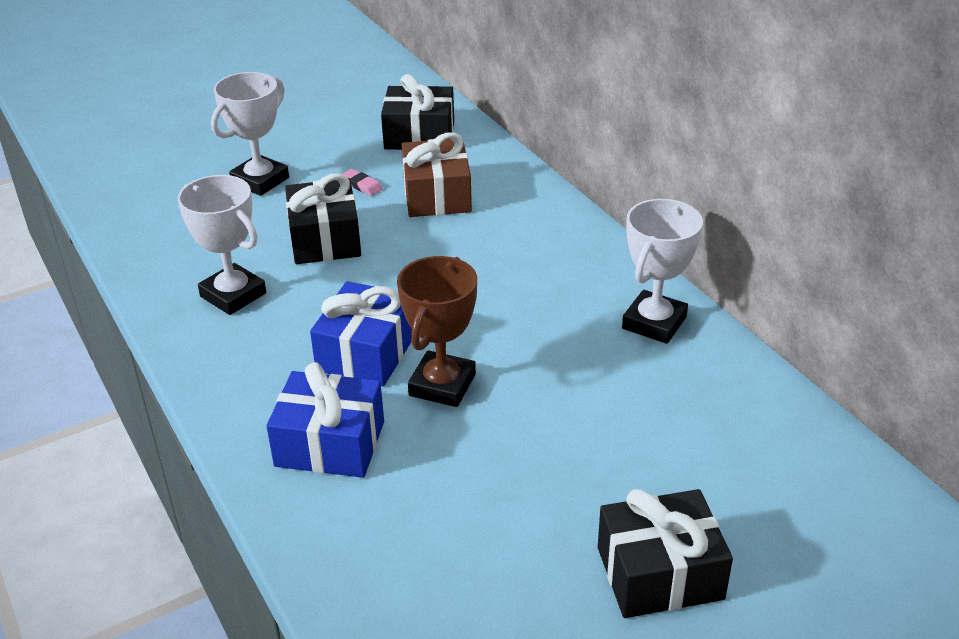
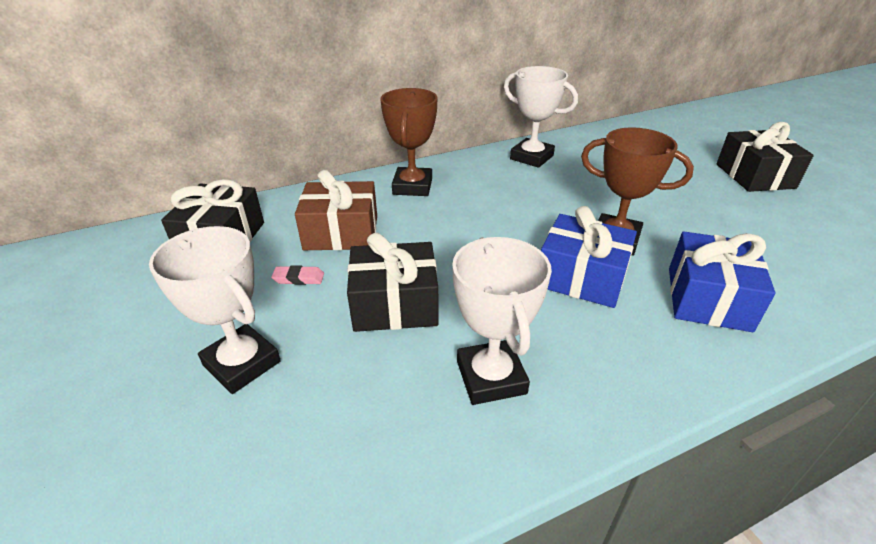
camera: 85 degrees left, 0 degrees up
white trophy [177,175,266,315] -> white trophy turned 60 degrees counterclockwise [452,237,552,405]
pink eraser [342,169,383,196] -> pink eraser turned 45 degrees clockwise [271,266,324,285]
none -> brown trophy [380,88,438,196]

